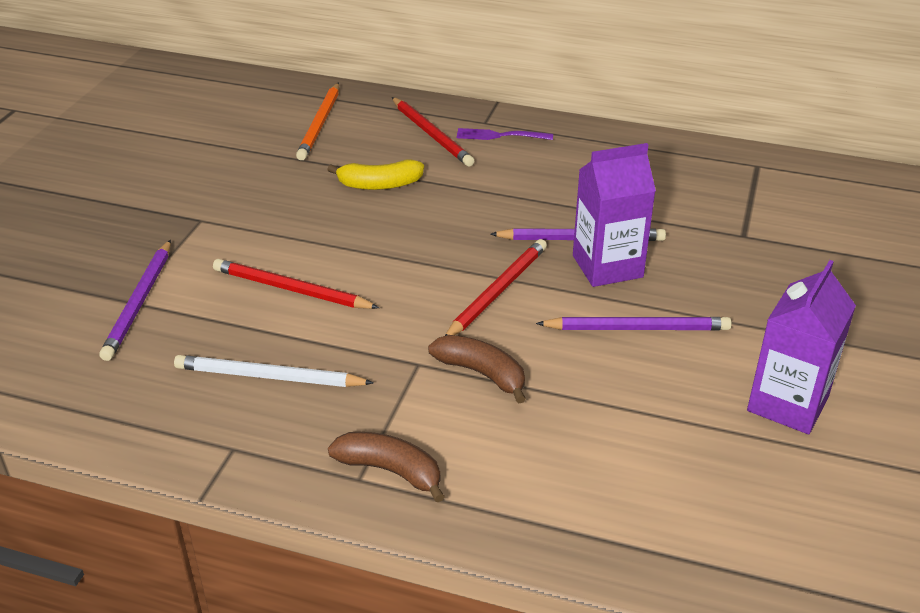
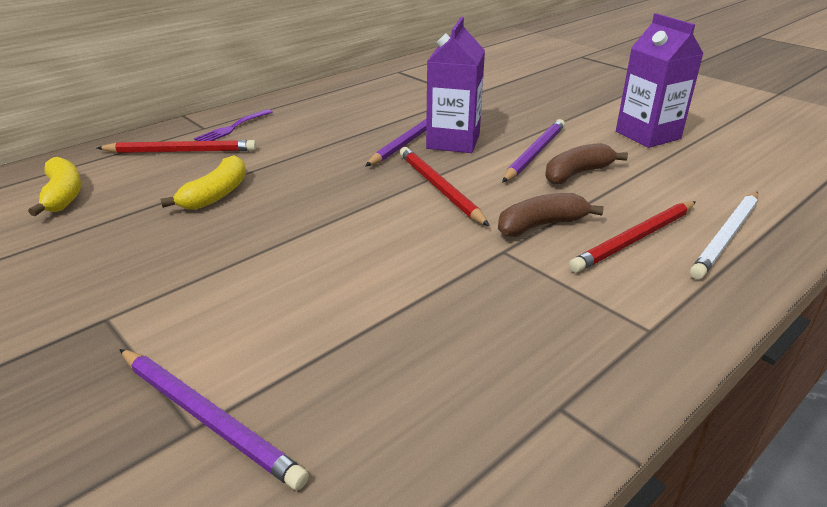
camera: 60 degrees left, 5 degrees down
white pencil [174,355,374,387] -> white pencil moved to [690,192,758,279]
red pencil [213,259,379,309] -> red pencil moved to [569,201,696,273]
orange pencil [296,83,339,160] -> yellow banana [28,157,81,216]
brown banana [328,432,445,502] -> brown banana moved to [545,143,628,184]

